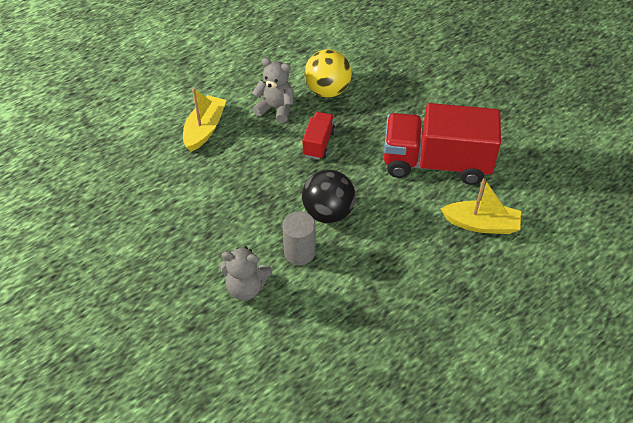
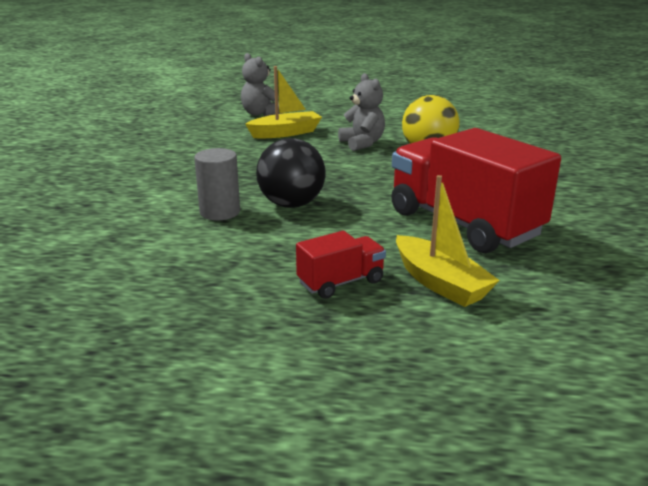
camera: 45 degrees right, 25 degrees down
grey teddy bear [220,246,272,300] -> grey teddy bear moved to [241,53,283,116]
red truck [302,112,335,160] -> red truck moved to [296,231,386,299]

